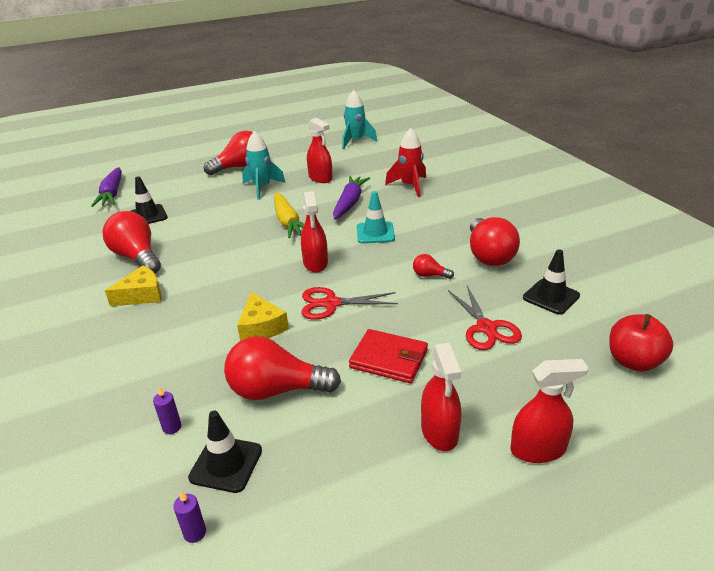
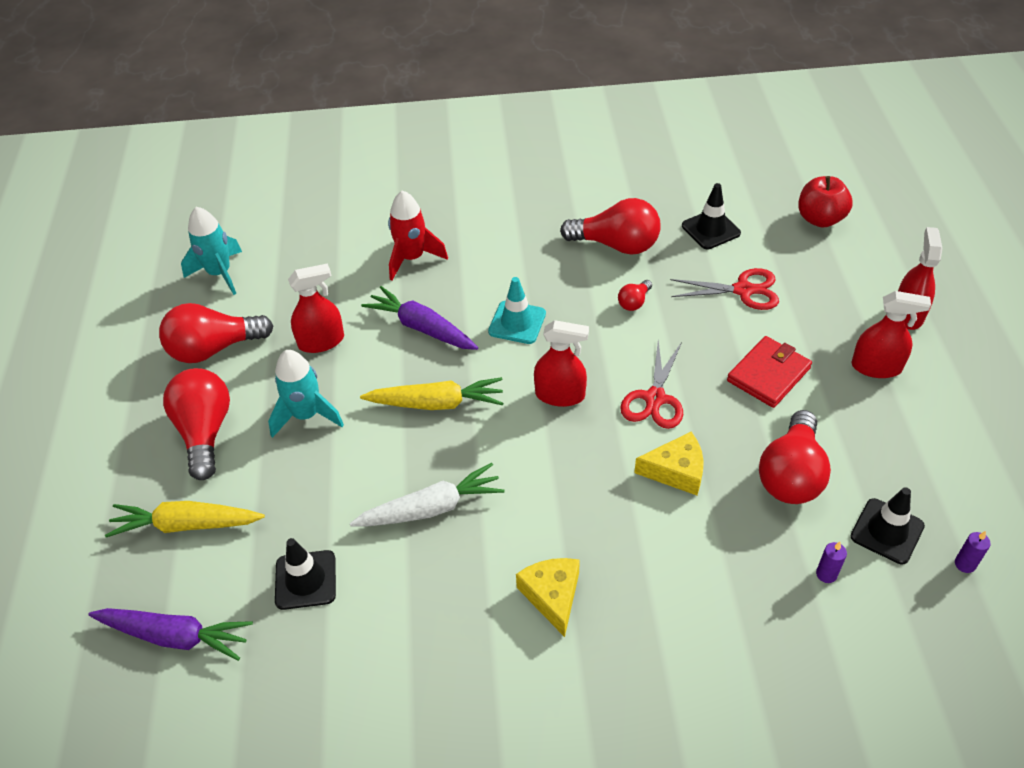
camera: 70 degrees left, 15 degrees up
red light bulb [102,211,161,273] -> red light bulb moved to [159,303,273,363]
none -> yellow carrot [105,501,265,538]
none -> white carrot [350,463,505,527]

